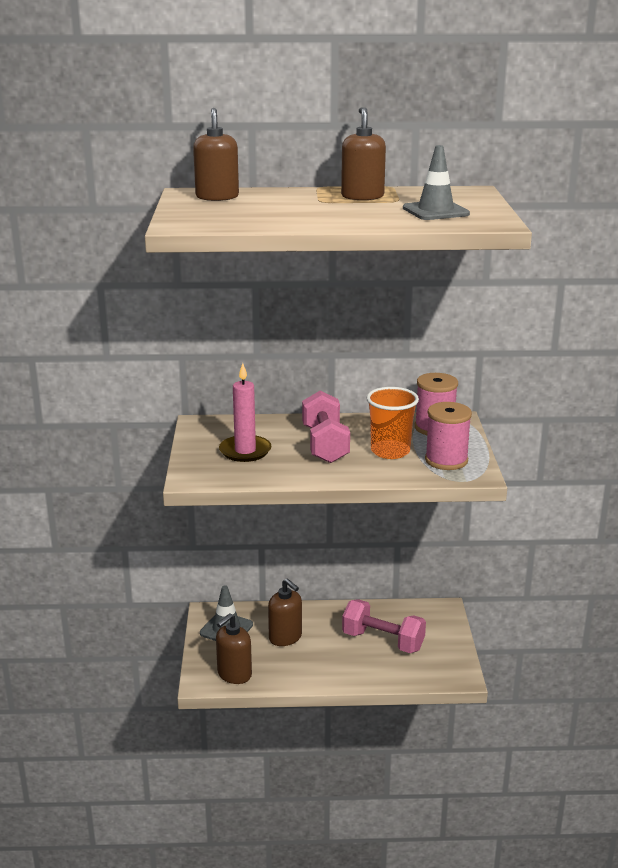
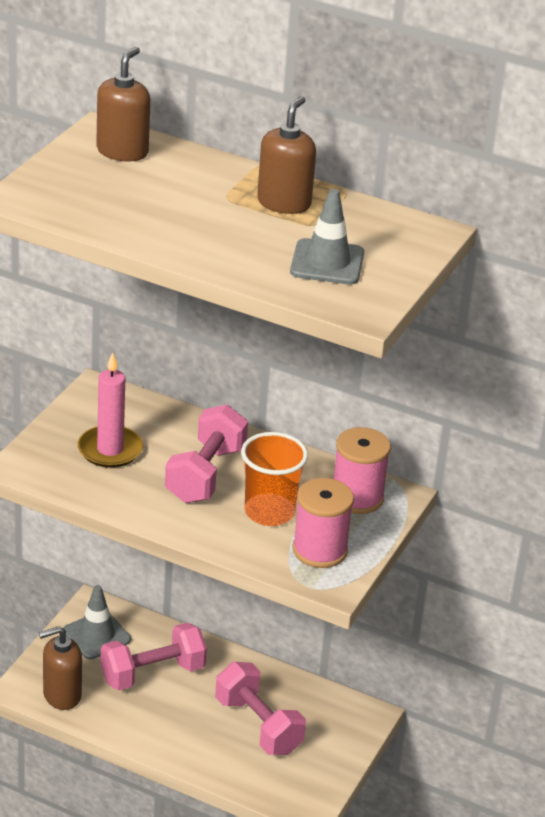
camera: 25 degrees right, 10 degrees up
brown soap dispenser [268,578,302,646] -> pink dumbbell [100,623,207,691]

